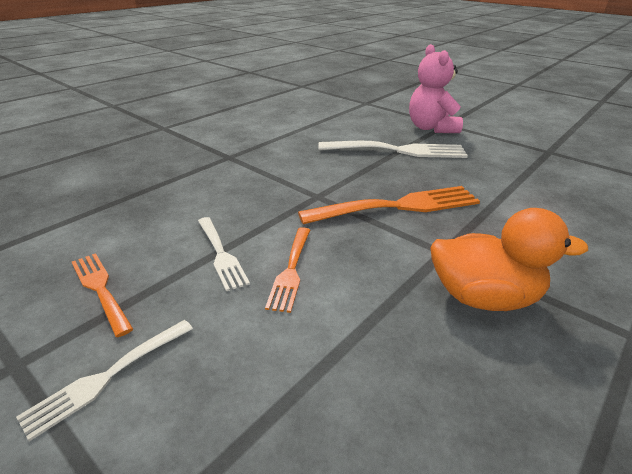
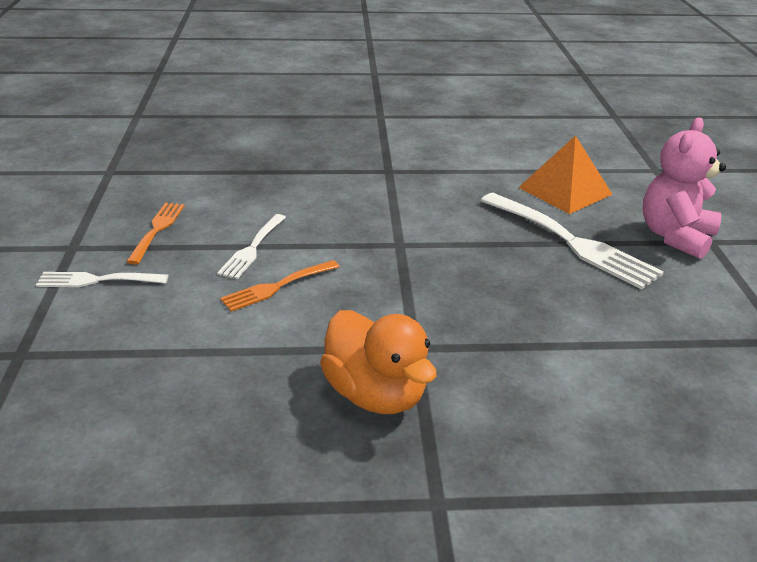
camera: 45 degrees right, 0 degrees up
orange fork [298,186,480,224] -> none
none -> orange pyramid [518,135,613,214]

